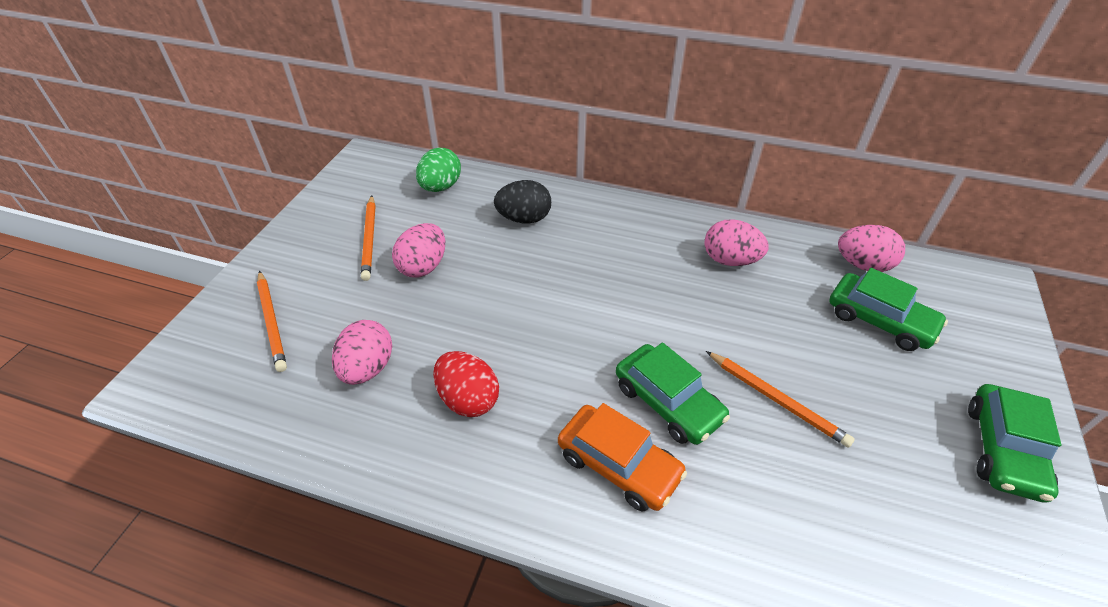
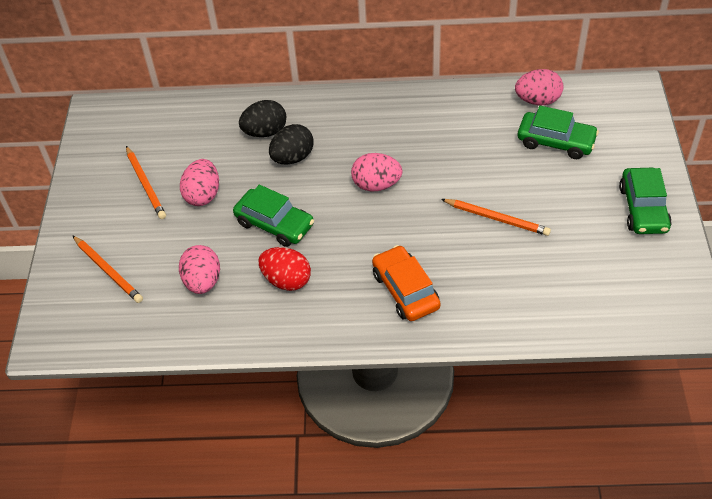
camera: 15 degrees left, 5 degrees up
green egg [416,147,461,192] -> none
orange car [558,403,687,511] -> orange car turned 135 degrees counterclockwise [372,245,441,321]
green car [616,343,730,445] -> green car moved to [233,185,314,247]
pink egg [704,219,769,266] -> pink egg moved to [351,153,403,191]
none -> black egg [269,124,314,165]

